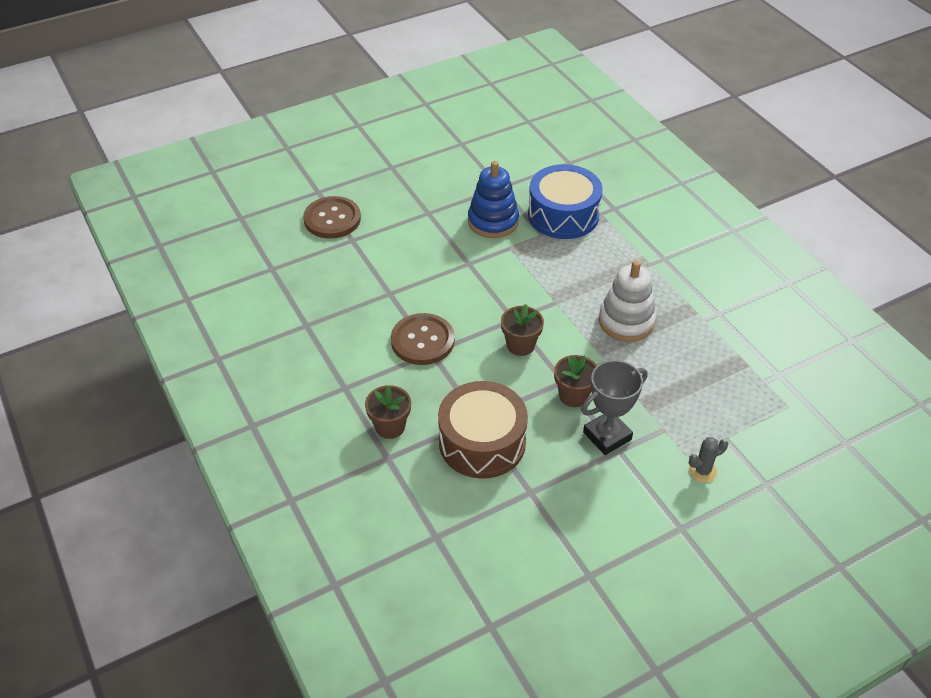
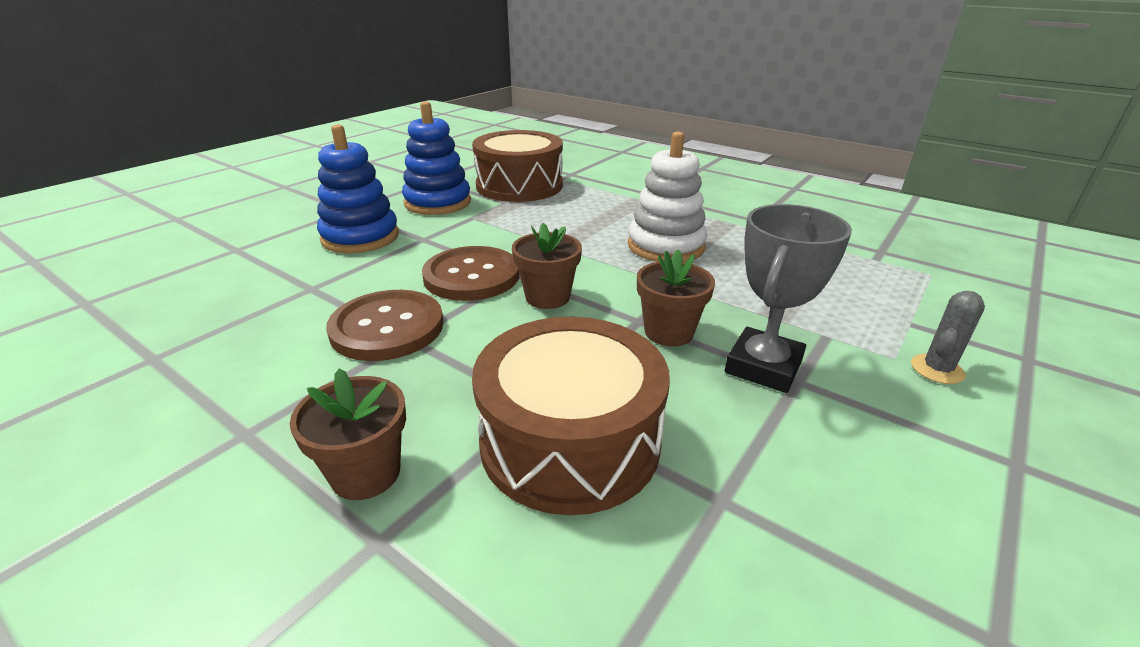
camera: 25 degrees left, 15 degrees down
brown button [303,196,361,239] -> brown button moved to [422,246,519,301]
blue drum [528,164,603,239] -> brown drum [472,130,563,202]
none -> blue stacking toy [317,124,399,253]

